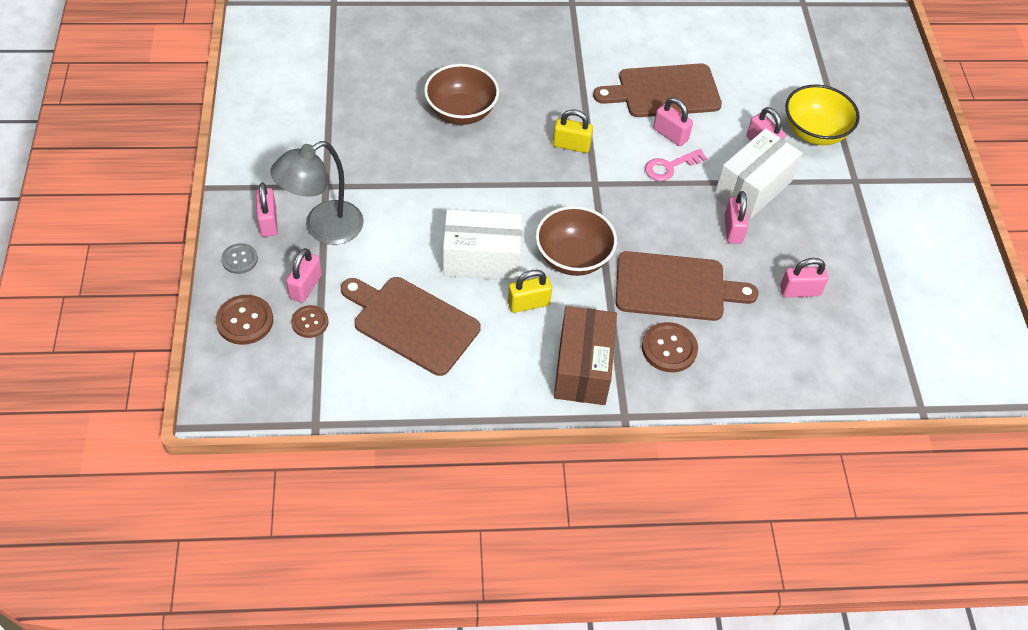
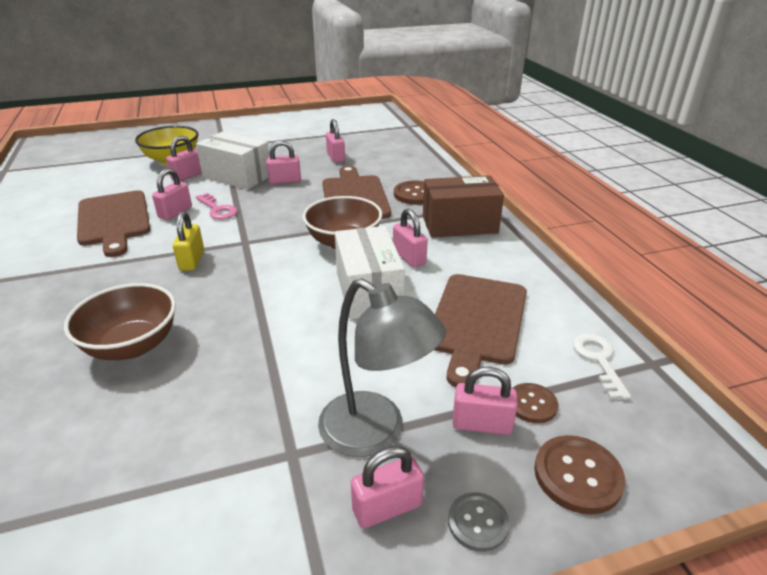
camera: 100 degrees left, 20 degrees down
yellow padlock [508,270,552,313] -> pink padlock [393,208,428,267]
none -> white key [573,333,631,400]

